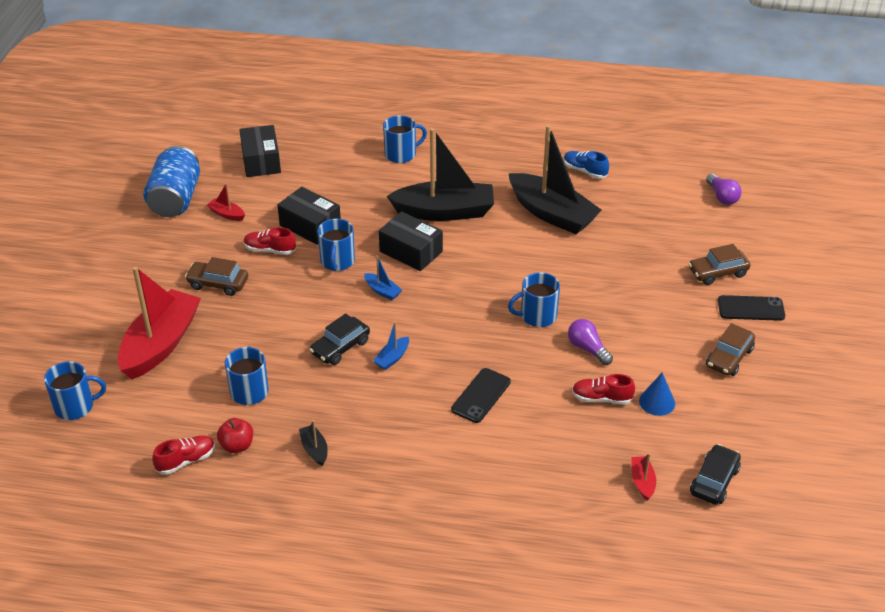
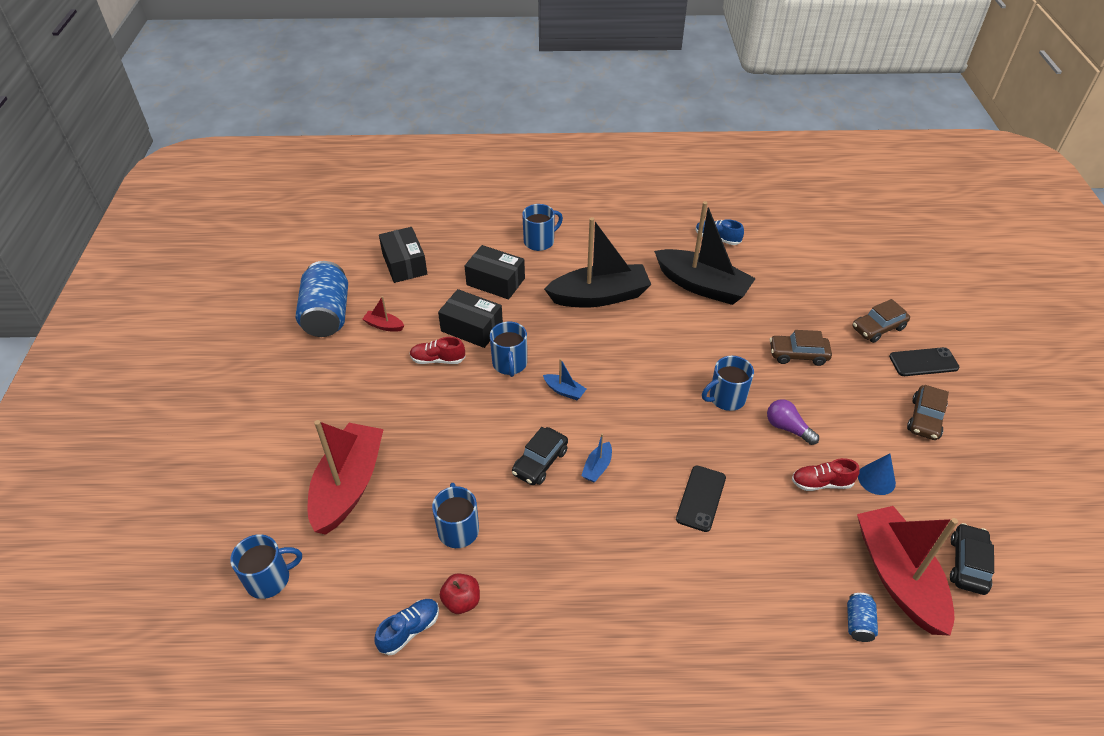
camera: 10 degrees left, 5 degrees up
red shoe [152,435,215,475] -> blue shoe [375,599,439,655]
brown car [185,257,248,296] -> brown car moved to [770,330,832,366]
black boat [299,420,328,466] -> none
black box [379,211,443,271] -> black box moved to [465,245,525,300]
red boat [632,453,656,501] -> red boat [857,506,958,636], size x2.47
purple light bulb [706,174,742,205] -> none
none -> blue can [847,593,878,642]

